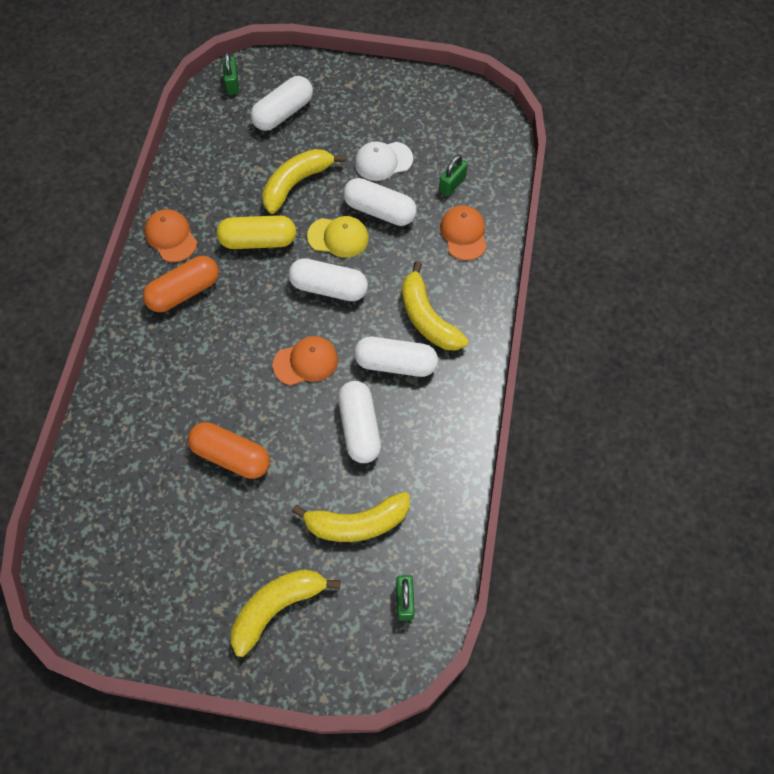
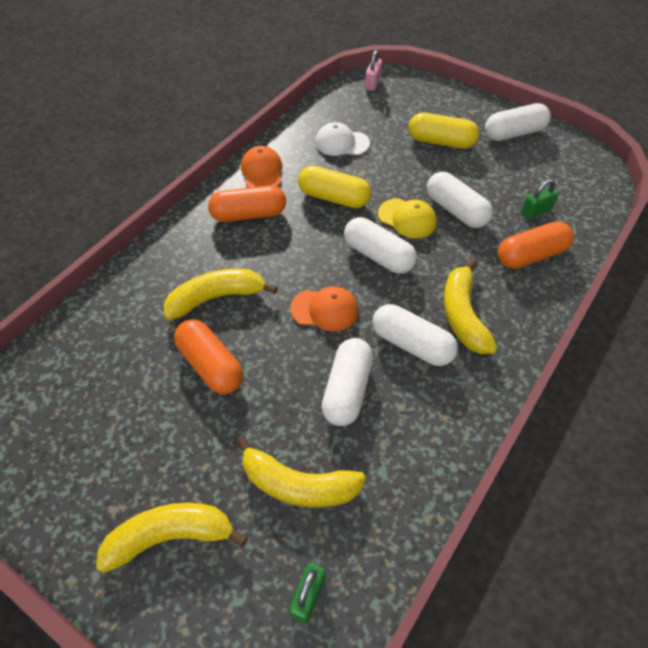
camera: 25 degrees right, 10 degrees down
green padlock [222,52,239,95] -> pink padlock [365,50,382,91]
white capsule [251,76,313,131] -> white capsule moved to [485,103,551,141]
yellow banana [262,149,345,214] -> yellow banana moved to [164,269,277,320]
white cap [355,141,413,181] -> white cap moved to [315,122,370,156]
orange cap [440,205,487,260] -> orange capsule [498,221,574,269]
none -> yellow capsule [408,113,479,149]

